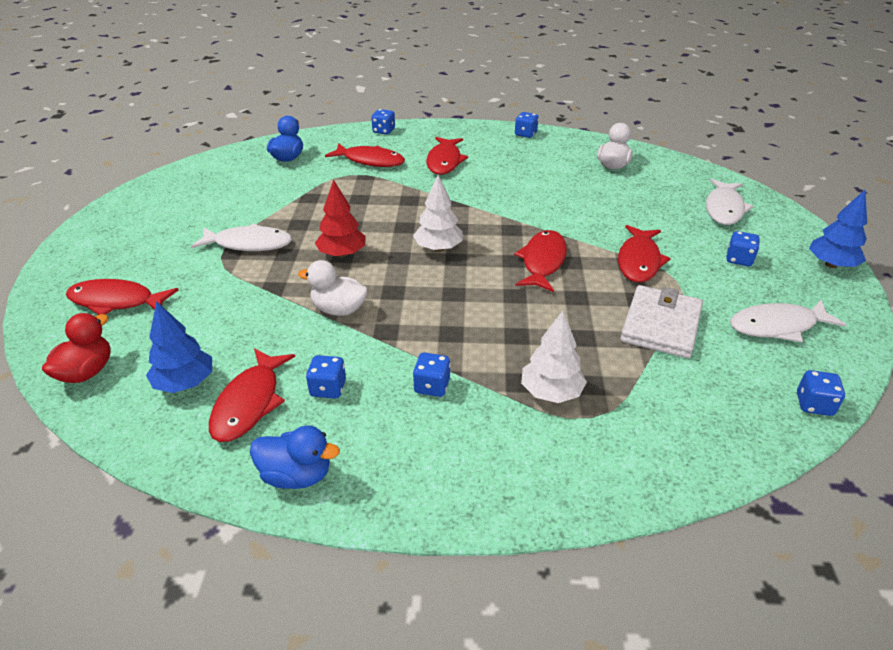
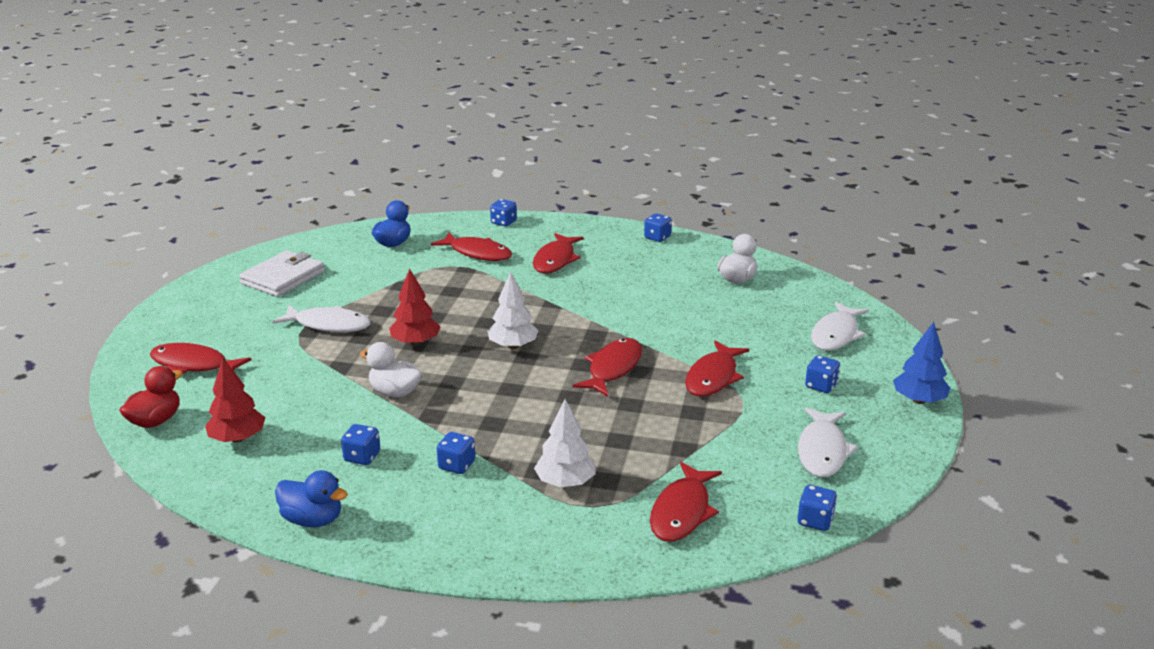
camera: 10 degrees right, 10 degrees down
blue tree [146,301,212,393] -> red tree [205,358,265,443]
red fish [209,348,295,442] -> red fish moved to [650,462,722,542]
white wallet [620,285,703,358] -> white wallet moved to [239,250,325,297]
white fish [730,300,846,343] -> white fish turned 75 degrees counterclockwise [798,407,858,477]

